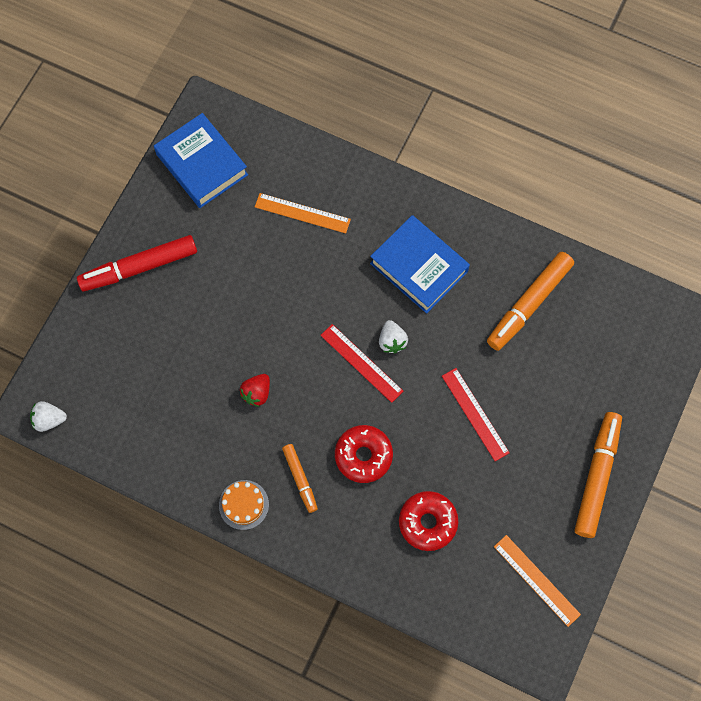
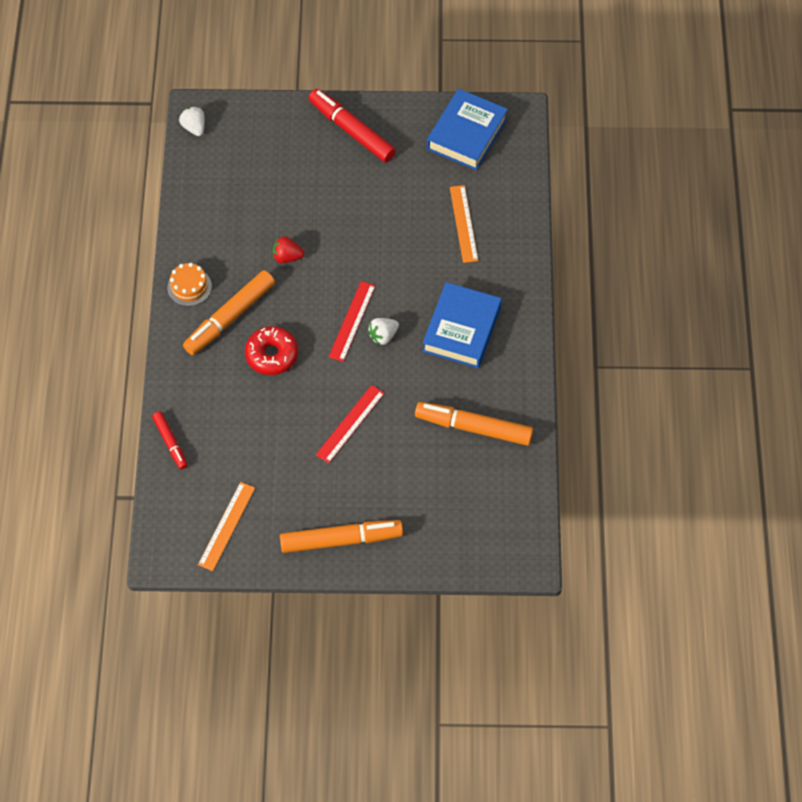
camera: 65 degrees right, 10 degrees down
orange marker [282,444,318,513] -> orange marker [183,270,275,355], size x1.79
red donut [399,491,458,551] -> none
none -> red marker [152,411,187,470]

